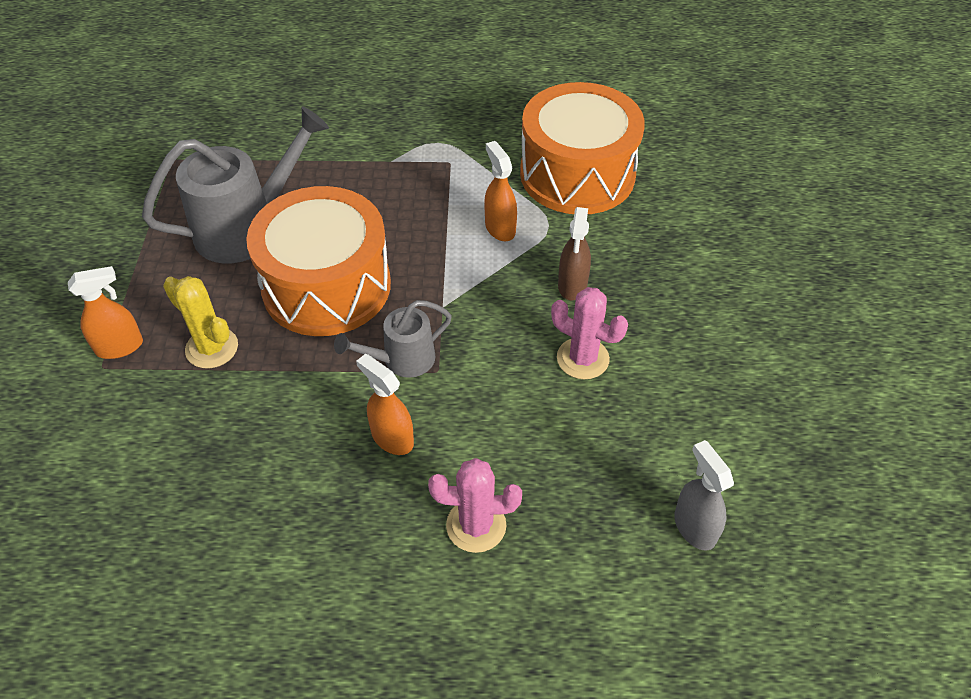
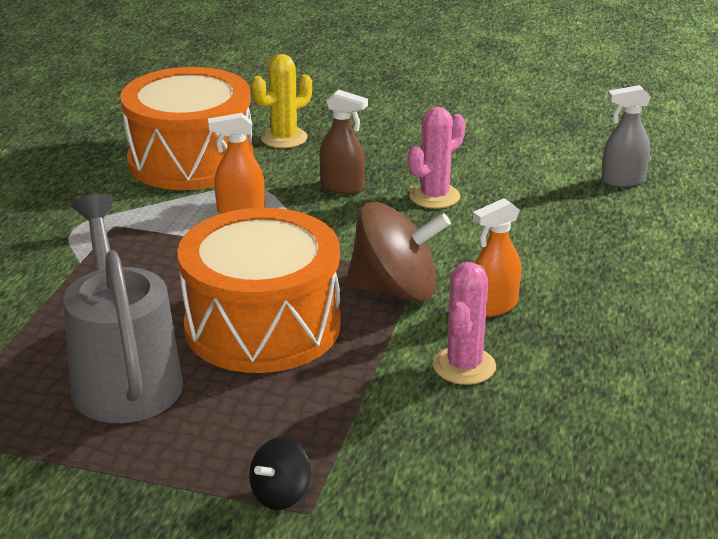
camera: 75 degrees left, 20 degrees down
orange spray bottle [68,266,143,359] -> black spinning top [249,437,311,510]
yellow cactus [163,276,238,368] -> yellow cactus moved to [251,54,312,148]
grey watering can [334,300,452,378] -> brown spinning top [346,202,451,302]
pink cactus [428,458,522,553] -> pink cactus moved to [433,262,496,385]

